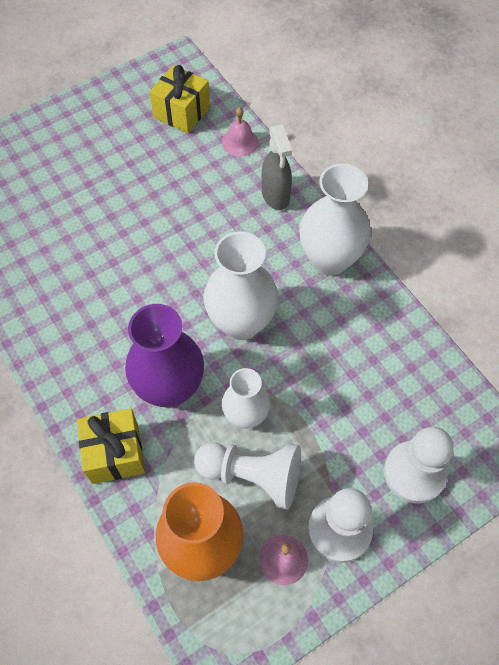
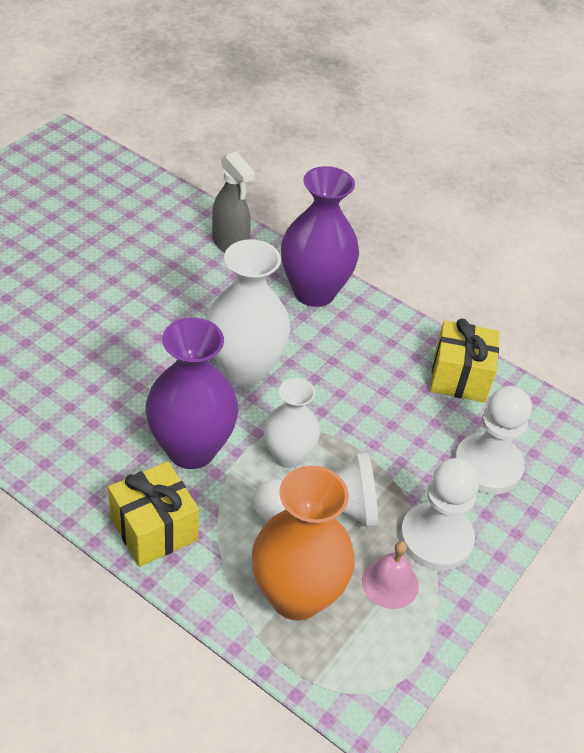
camera: 25 degrees left, 15 degrees down
yellow gift [150,65,210,133] -> yellow gift moved to [430,319,500,403]
pink bell [222,107,258,157] -> none
white vase [299,163,371,276] -> purple vase [281,166,359,307]

